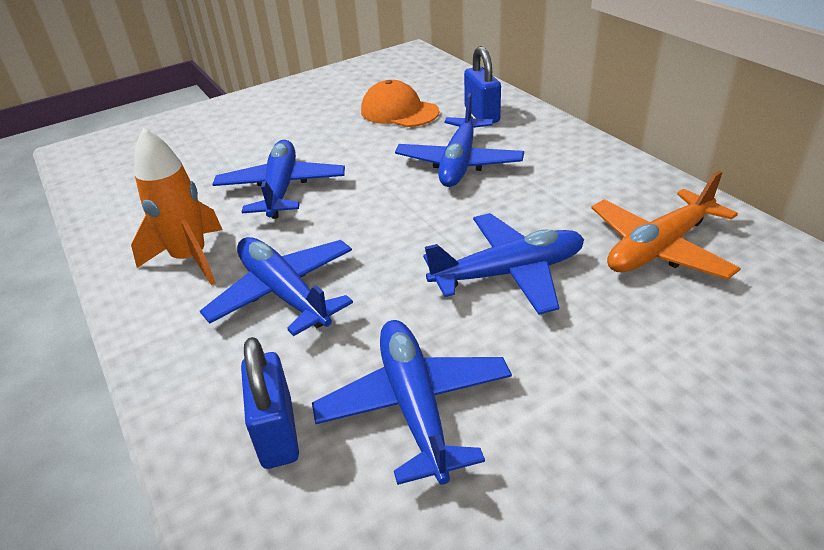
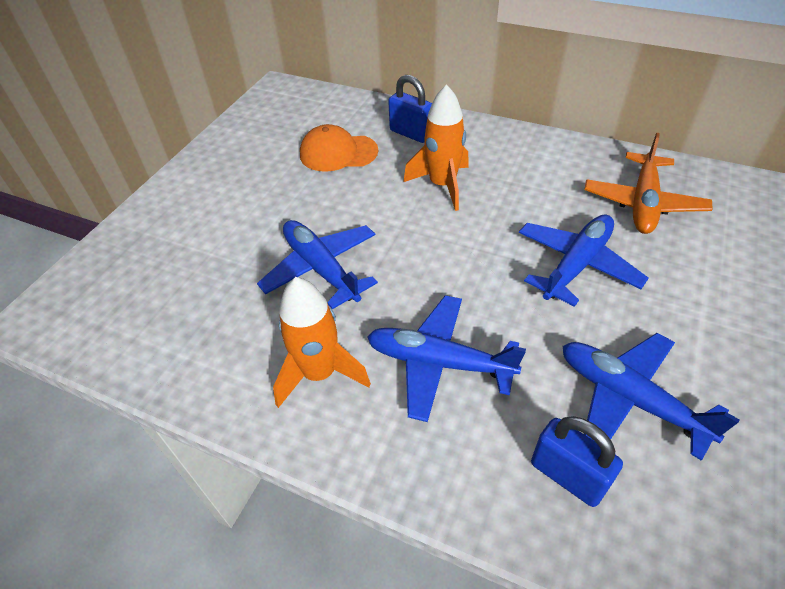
camera: 35 degrees left, 10 degrees up
blue plane [395,93,524,187] -> orange rocket [403,84,469,211]

